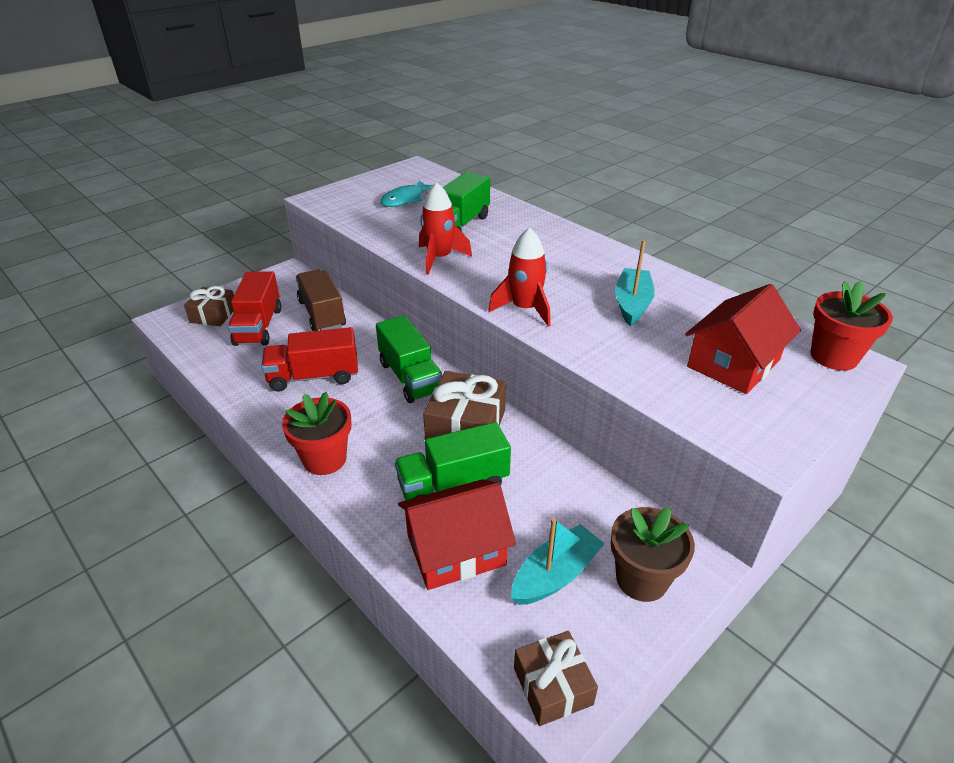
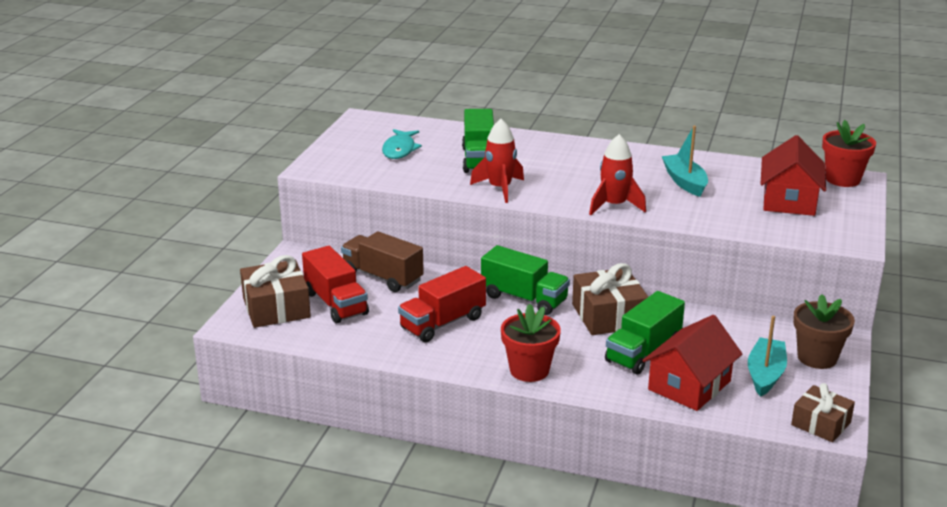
camera: 30 degrees left, 10 degrees down
brown gift [184,286,234,326] -> brown gift [240,255,311,328], size x1.55

